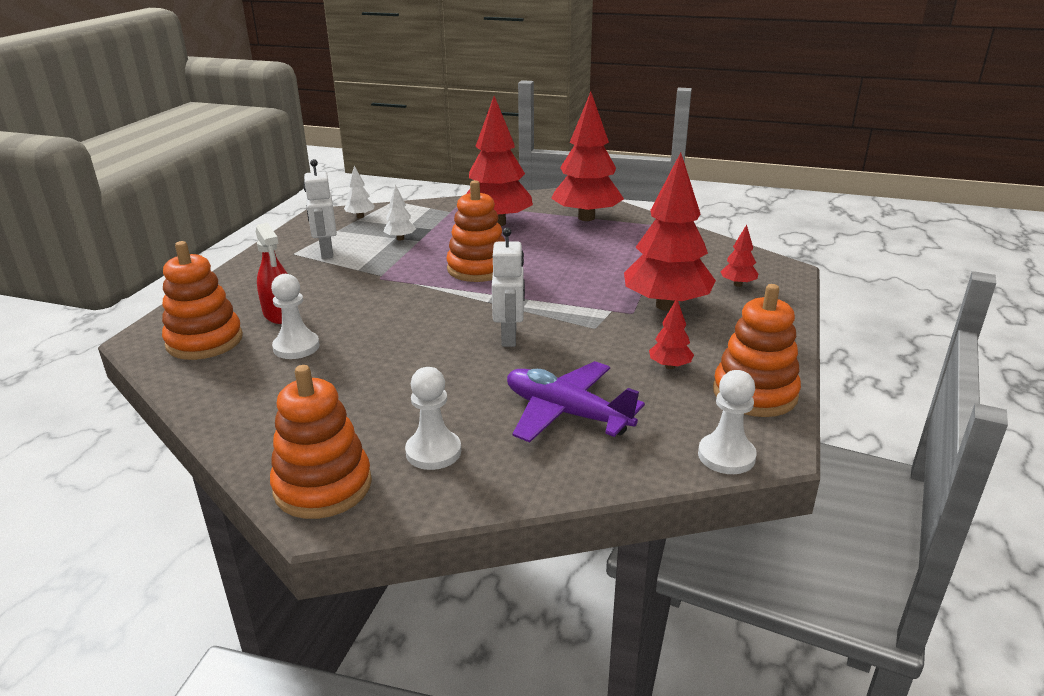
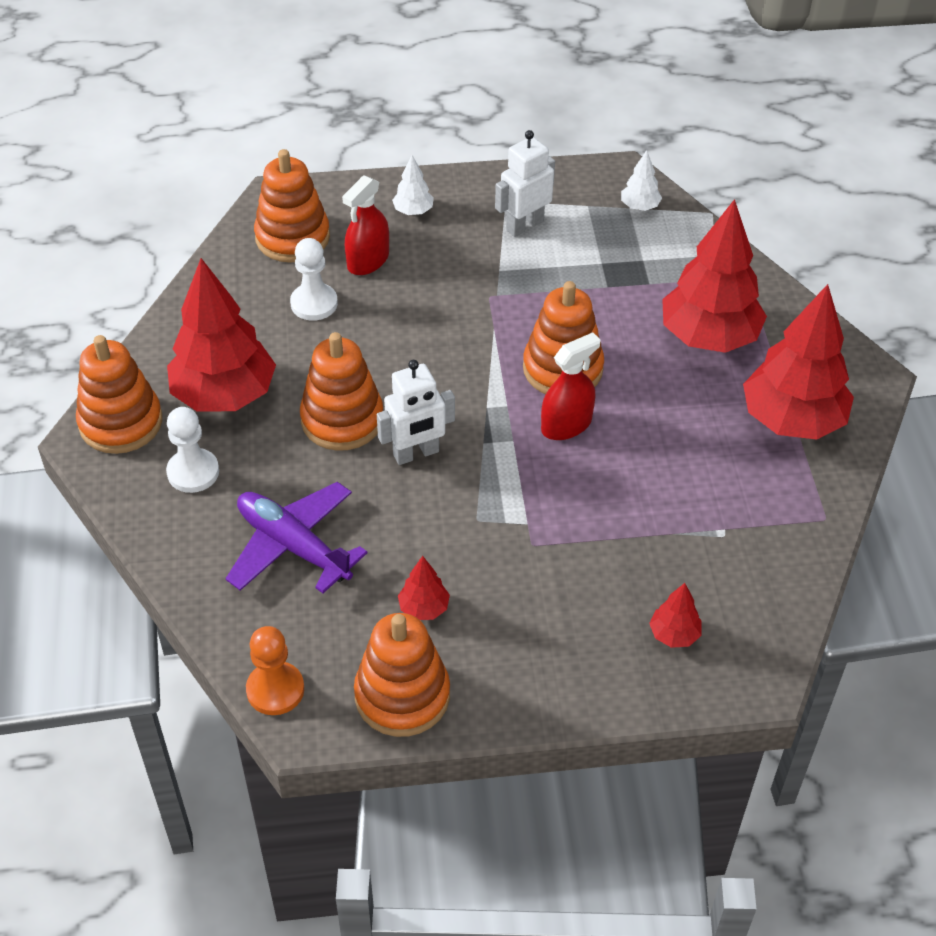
camera: 65 degrees right, 20 degrees up
white tree [383,185,416,240] -> white tree moved to [392,155,434,215]
purple plane [507,361,645,443] -> purple plane turned 60 degrees counterclockwise [225,482,367,593]
red tree [624,152,716,311] -> red tree moved to [167,258,276,412]
white pawn [698,370,757,474] -> orange pawn [246,626,304,715]
none -> orange stacking toy [300,332,383,451]
none -> red spray bottle [541,332,601,440]

